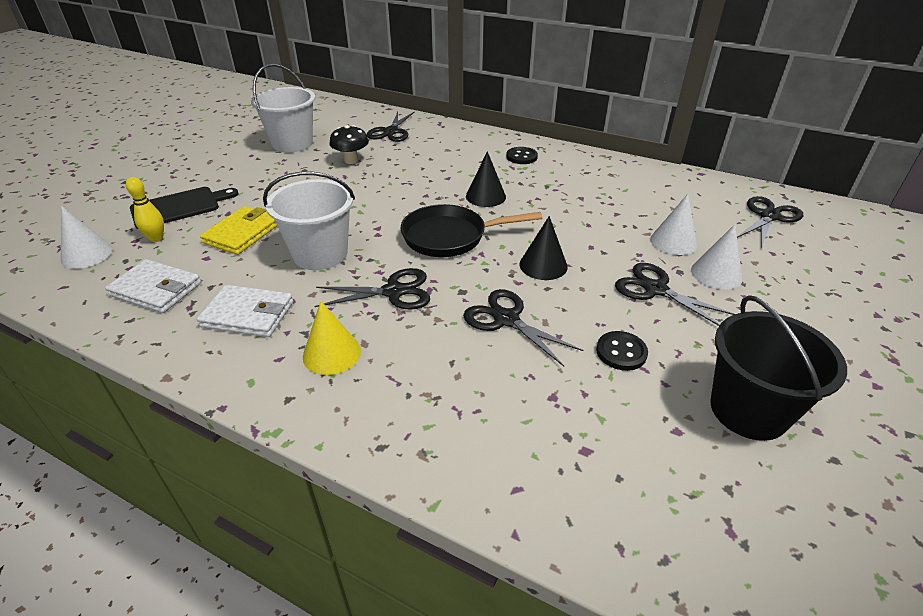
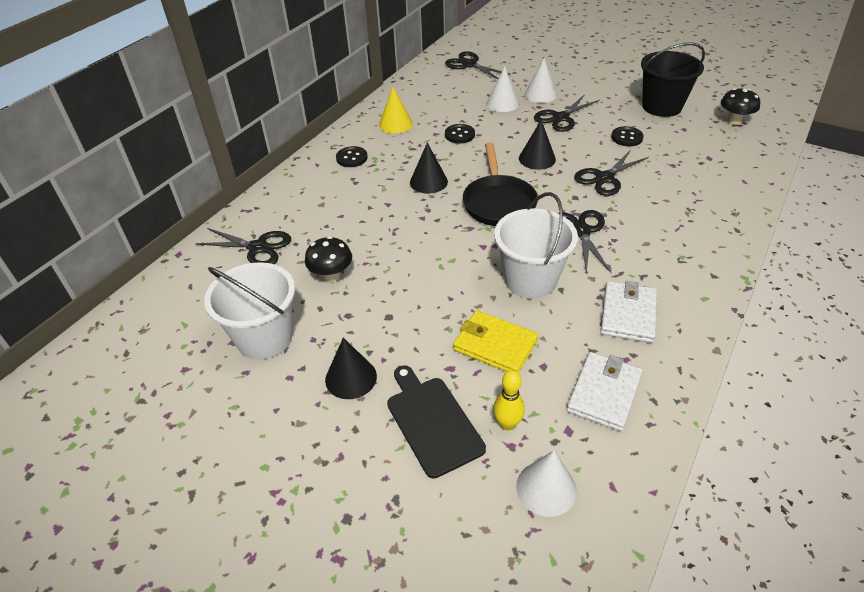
camera: 85 degrees left, 5 degrees up
yellow cone [303,301,361,375] -> yellow cone moved to [379,87,413,133]
none -> black cone [325,338,377,399]
none -> black button [445,124,475,144]
none -> black mushroom [721,88,760,125]

